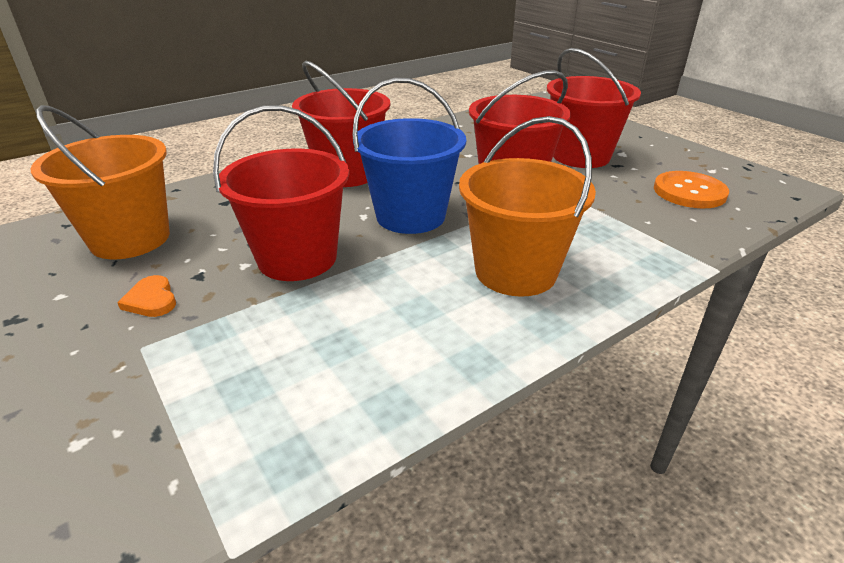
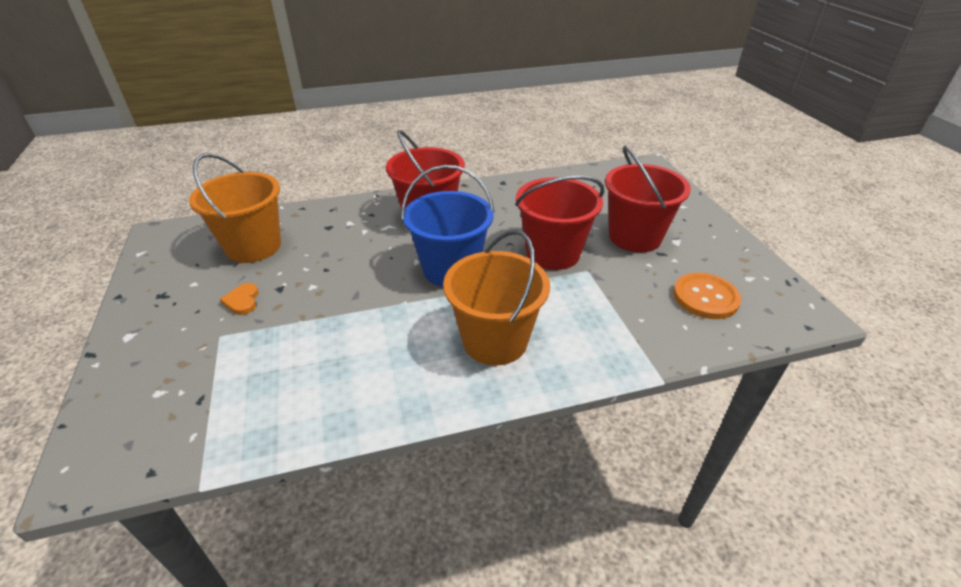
camera: 20 degrees right, 5 degrees up
red bucket [213,105,349,281] -> none

